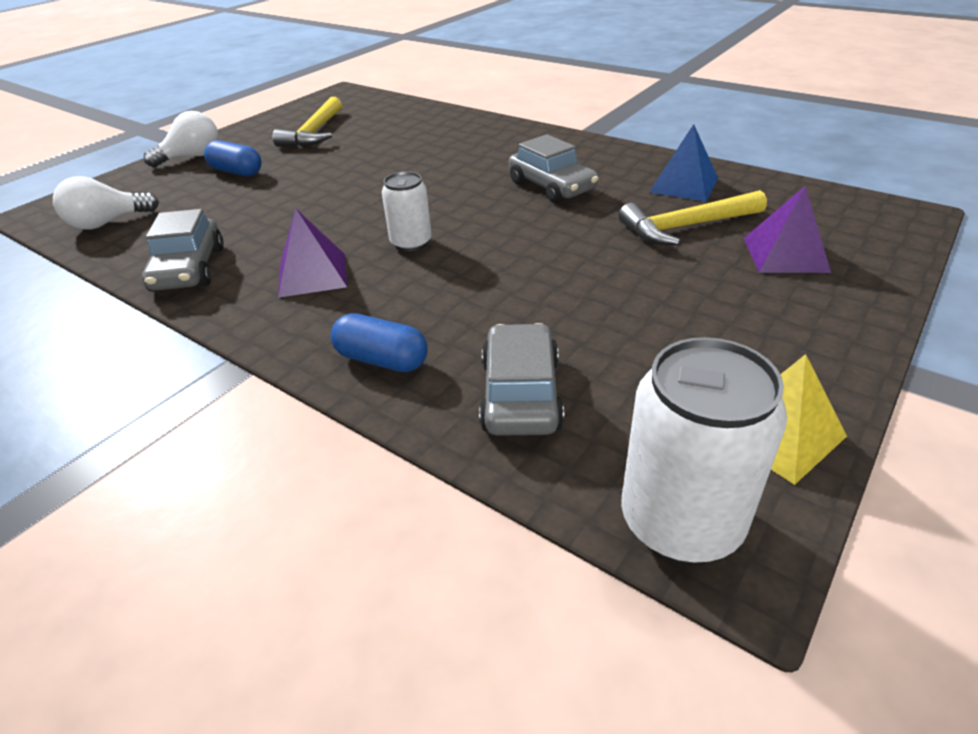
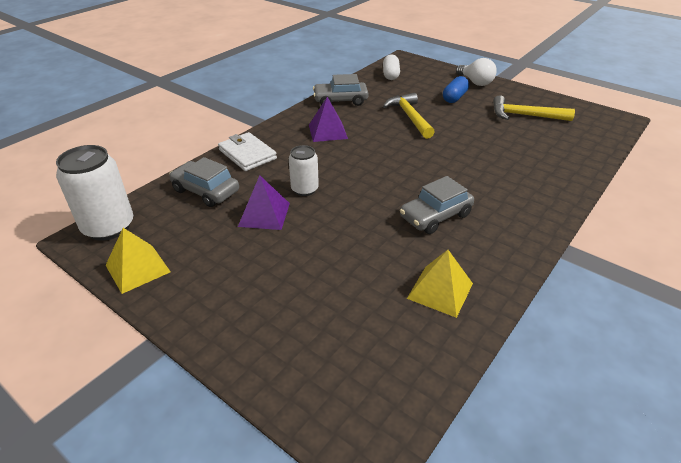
camera: 90 degrees right, 0 degrees up
white light bulb [53,176,159,230] -> white capsule [383,54,400,80]
blue capsule [331,313,428,372] -> white wallet [218,132,277,171]
white can [382,171,432,252] -> white can moved to [289,145,319,196]
grey car [479,323,564,436] -> grey car turned 150 degrees counterclockwise [169,157,239,207]
yellow hammer [619,190,767,245] -> yellow hammer moved to [383,93,435,139]
blue pyramid [649,124,718,202] -> yellow pyramid [407,250,473,318]
purple pyramid [744,186,831,273] -> purple pyramid moved to [238,175,290,230]

